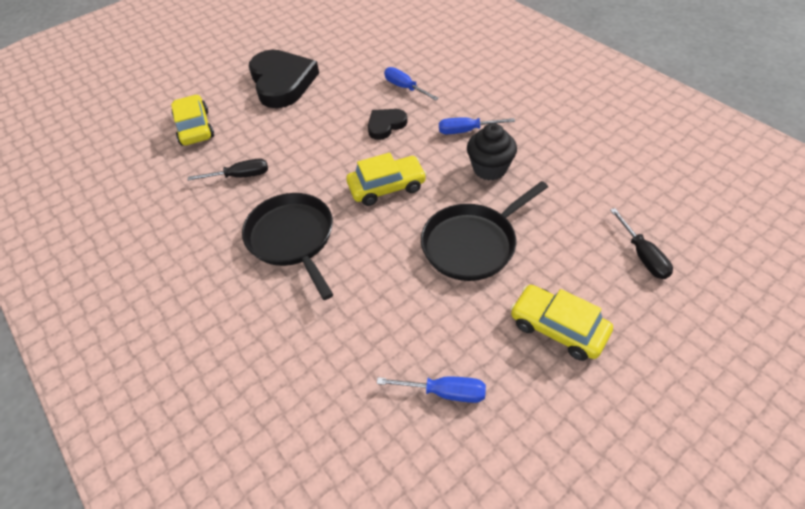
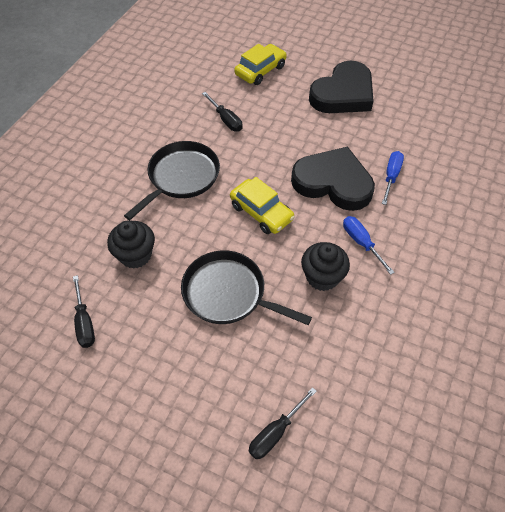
camera: 60 degrees right, 5 degrees up
black heart [368,109,408,140] -> black heart [291,146,375,211], size x1.99
blue screwdriver [377,377,486,403] -> black screwdriver [73,275,95,348]
yellow car [510,285,613,361] -> none
none -> black cupcake [107,220,155,269]

